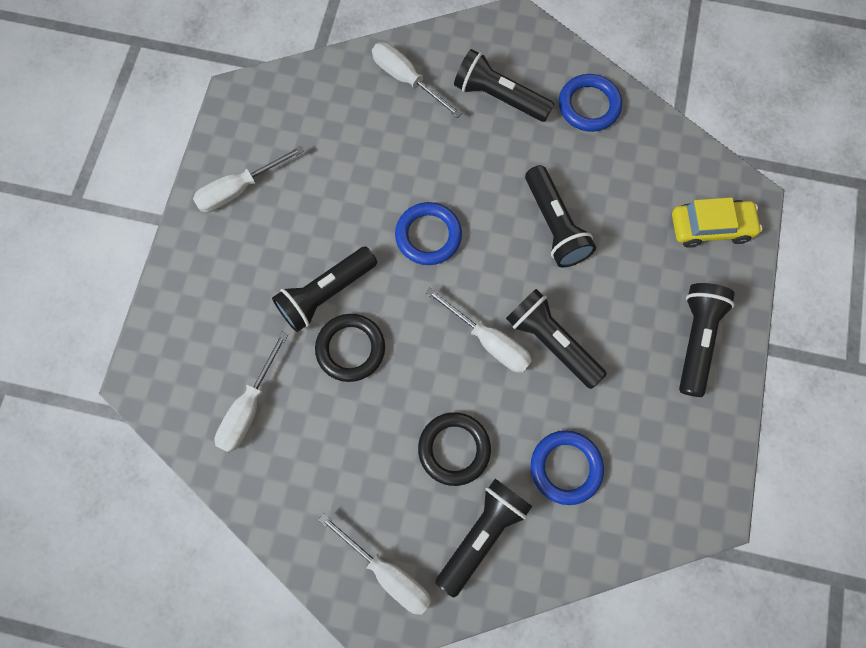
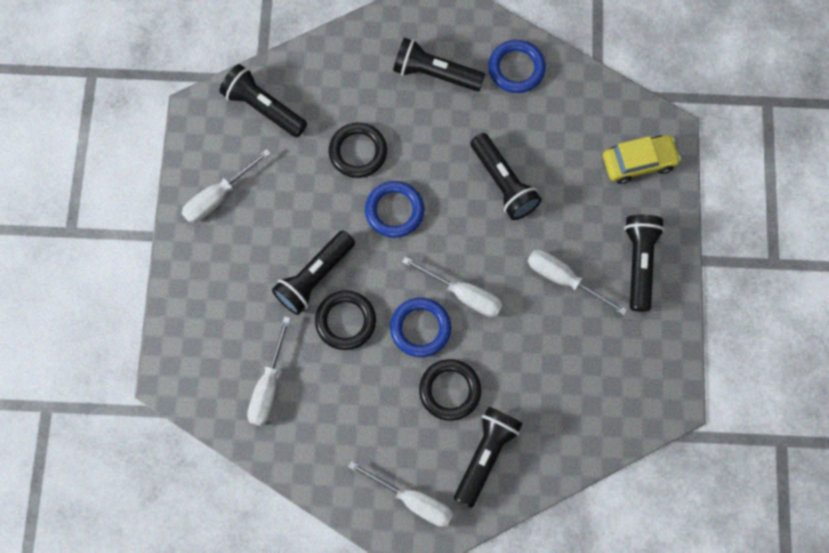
camera: 10 degrees left, 0 degrees up
white screwdriver [372,42,462,118] -> white screwdriver moved to [528,250,627,315]
black flashlight [506,289,607,389] -> black flashlight moved to [219,64,307,137]
blue ring [531,430,604,505] -> blue ring moved to [390,298,451,357]
none -> black ring [329,123,387,178]

